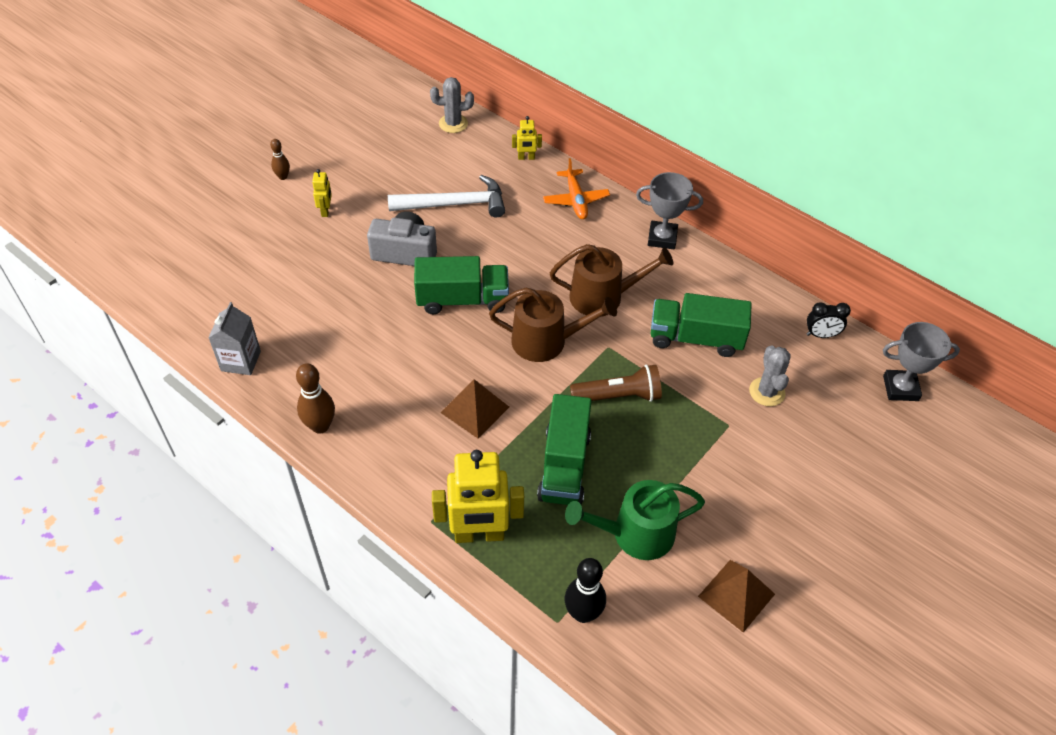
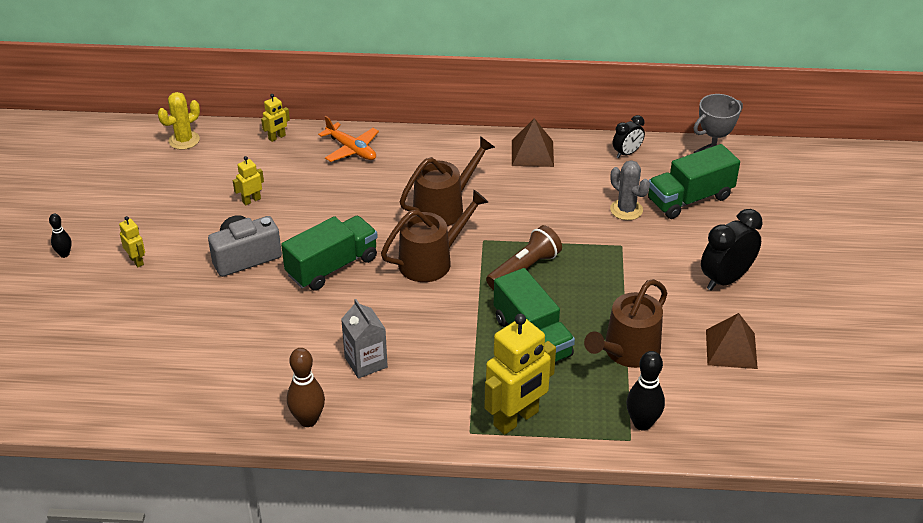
camera: 35 degrees left, 10 degrees down
grey carton [208,302,261,375] -> grey carton moved to [341,299,388,379]
brown bowling pin [270,139,290,180] -> black bowling pin [49,214,71,258]
white hammer [388,175,505,217] -> yellow robot [233,156,264,205]
grey cactus [430,77,474,133] -> yellow cactus [158,92,200,150]
brown pyramid [441,379,509,439] -> brown pyramid moved to [512,118,554,167]
green watering can [565,480,705,560] -> brown watering can [584,279,667,368]
grey trophy [636,172,703,249] -> none
green truck [651,293,752,357] -> green truck moved to [648,144,740,219]
none -> black clock [701,209,763,291]

